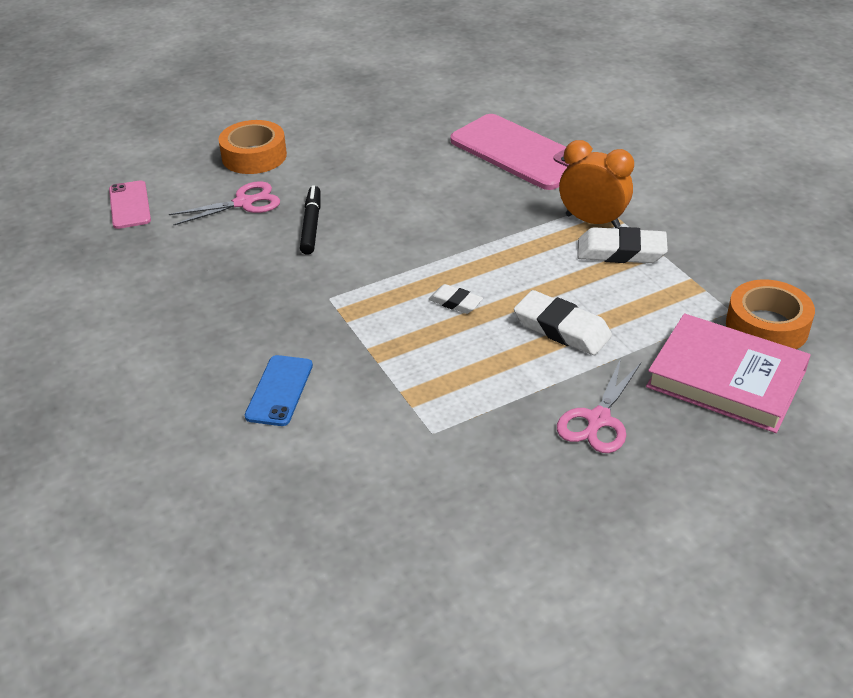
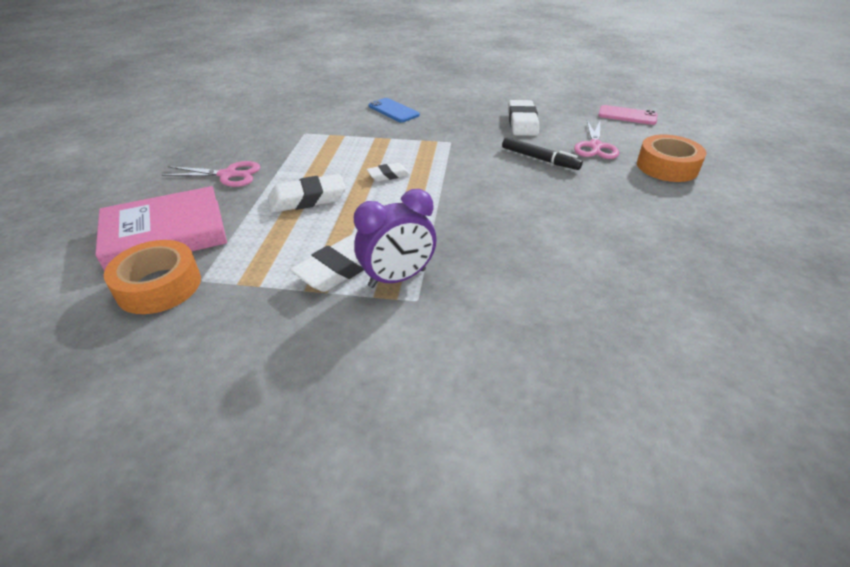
camera: 125 degrees right, 0 degrees up
pink phone [450,114,569,190] -> none
pink scissors [557,358,641,453] -> pink scissors turned 120 degrees clockwise [162,161,261,187]
orange clock [559,140,634,228] -> purple clock [354,189,437,288]
none -> white eraser [508,100,539,136]

